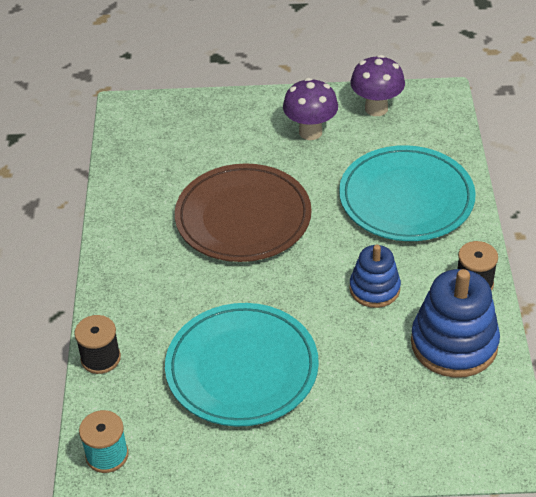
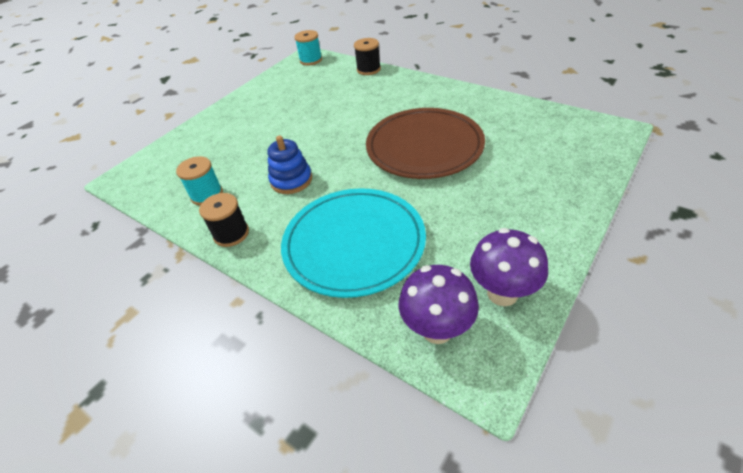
camera: 130 degrees right, 0 degrees up
turquoise plate [165,303,319,427] -> none
purple mushroom [283,78,338,140] -> purple mushroom moved to [399,265,479,344]
blue stacking toy [411,269,500,378] -> turquoise spool [176,156,223,206]

